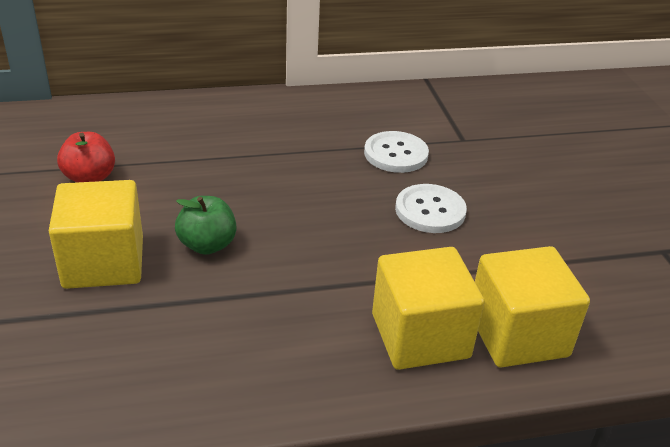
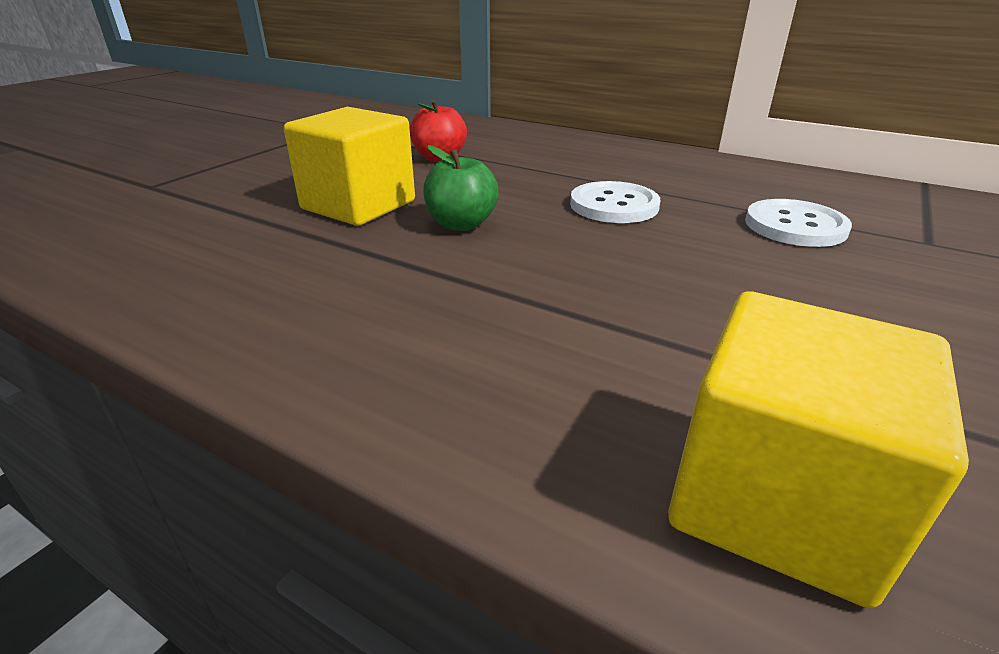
camera: 45 degrees right, 5 degrees down
yellow cube [372,247,485,370] -> none
white button [395,184,467,233] -> white button moved to [570,181,661,223]

